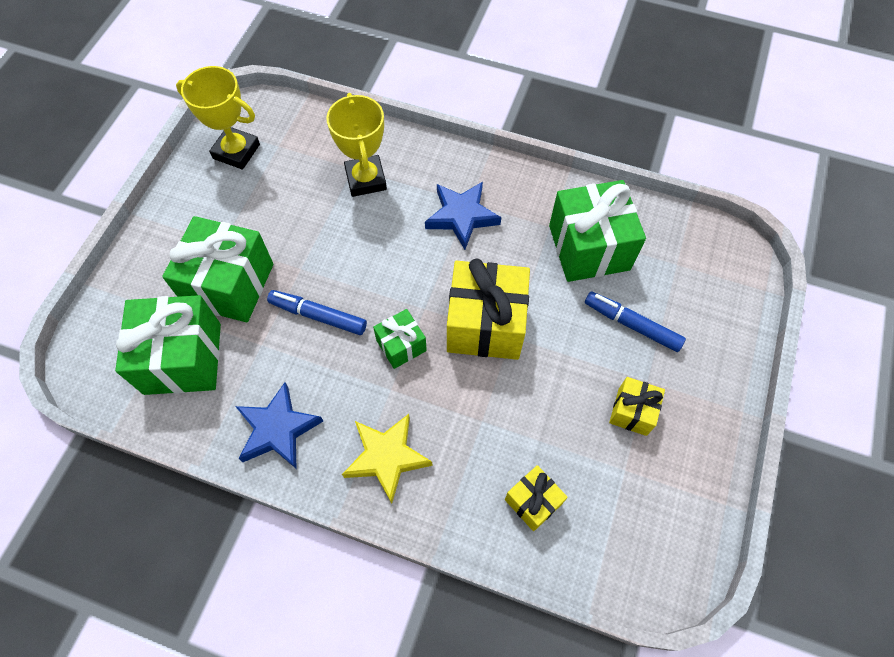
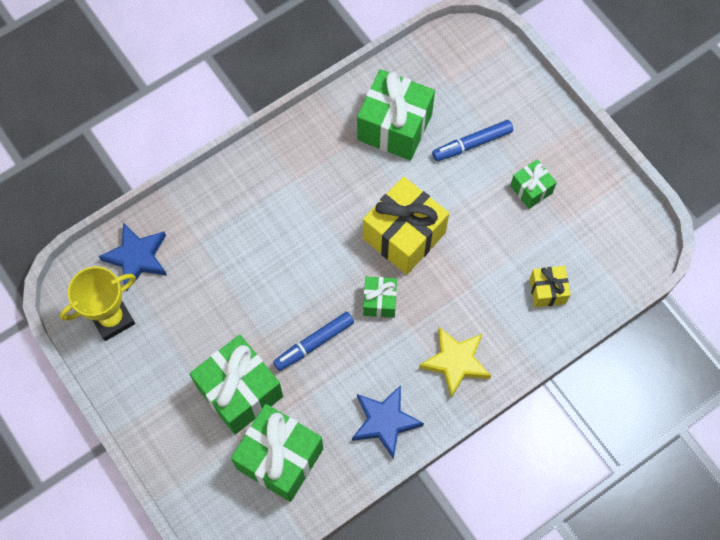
camera: 55 degrees left, 5 degrees up
yellow trophy [326,93,387,197] -> none
blue star [425,182,501,250] -> blue star moved to [98,222,167,291]
yellow gift [609,377,665,436] -> green gift [510,159,557,209]

